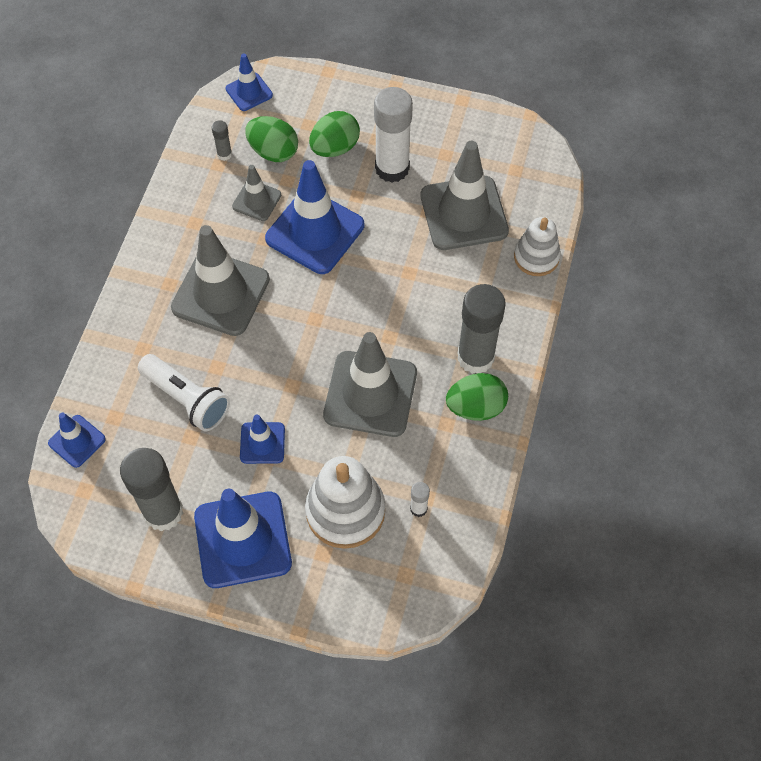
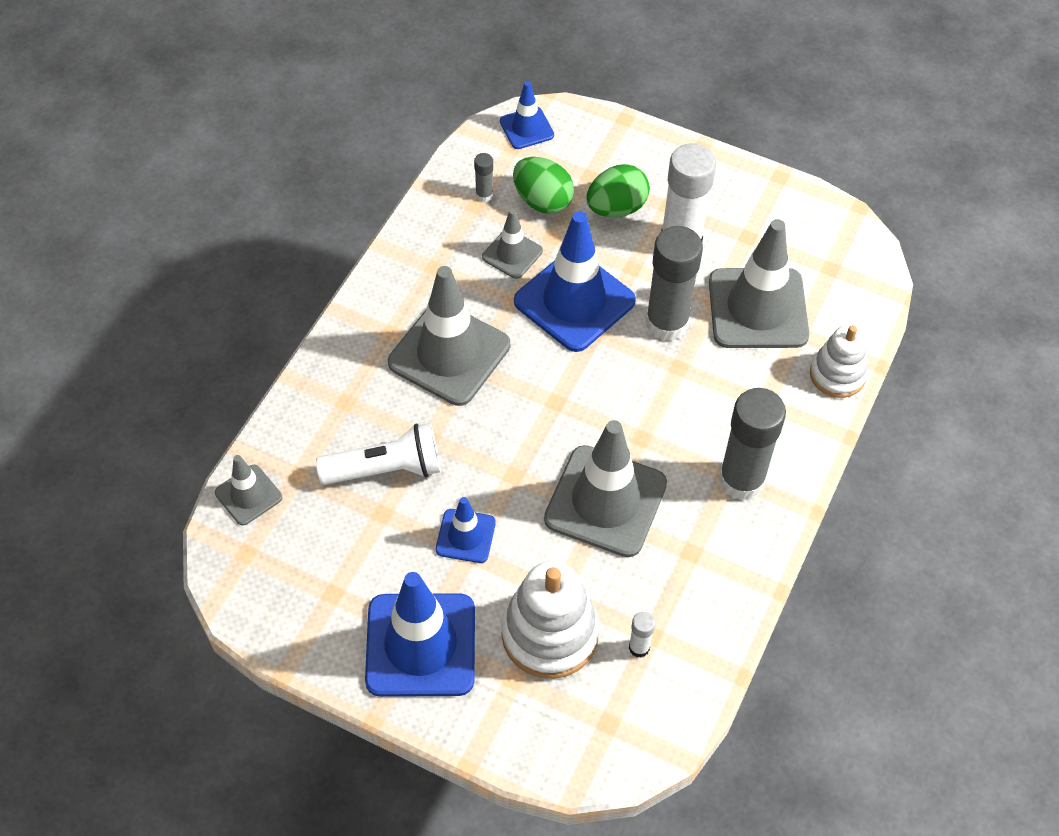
camera: 10 degrees right, 5 degrees down
blue traffic cone [48,413,106,468] -> grey traffic cone [215,455,282,525]
grey glue stick [120,448,183,531] -> grey glue stick moved to [646,226,703,341]
white flashlight [138,354,230,432] -> white flashlight turned 60 degrees counterclockwise [316,423,441,485]
green egg [446,373,508,421] -> none

